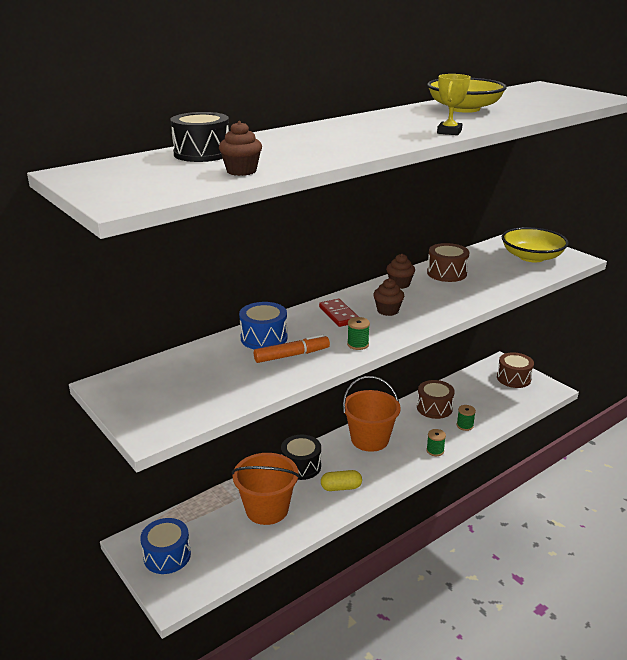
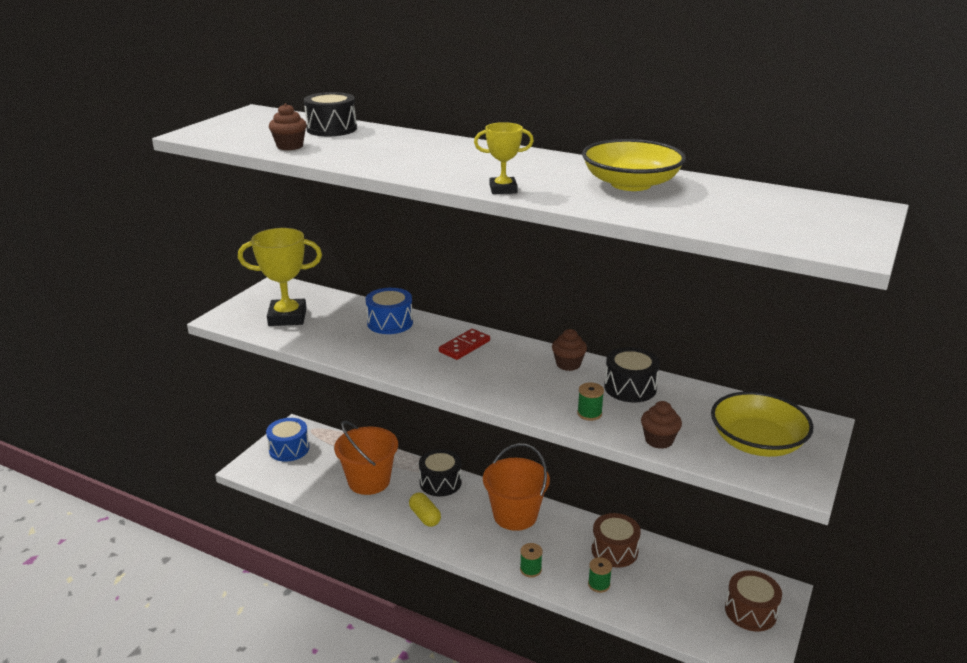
camera: 65 degrees right, 0 degrees up
orange marker [254,334,330,363] -> none
green spool [347,317,370,350] -> green spool moved to [577,383,604,421]
brown cupcake [373,278,404,316] -> brown cupcake moved to [641,401,682,449]
brown drum [427,243,470,282] -> black drum [604,347,660,403]
none -> yellow trophy [238,228,322,326]

